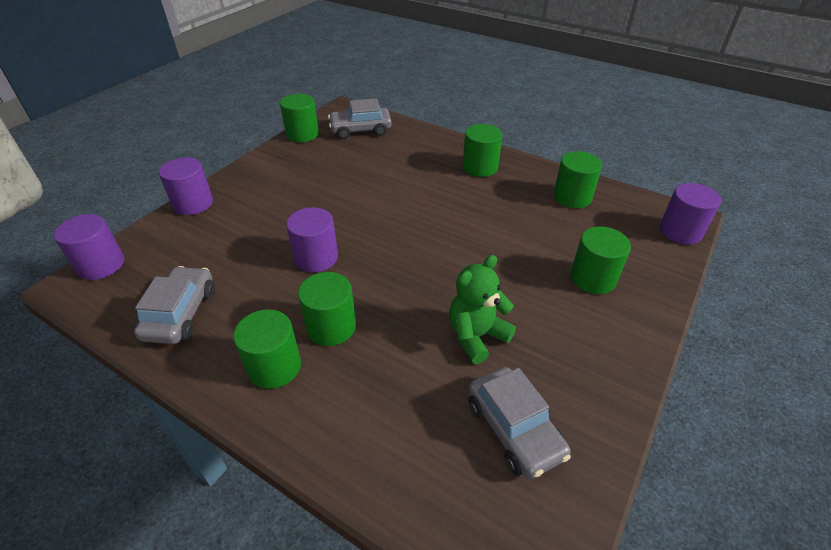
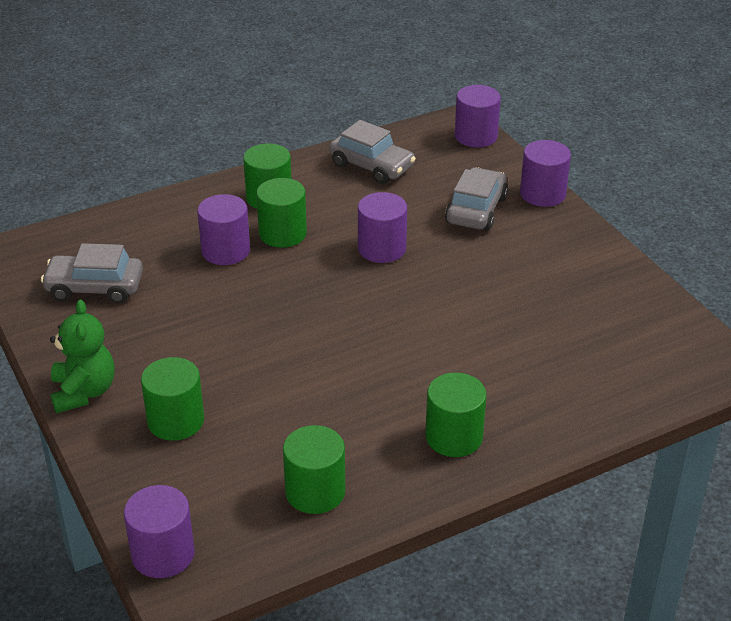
camera: 120 degrees right, 5 degrees down
green cylinder [280,94,319,142] -> none
grey car [328,98,392,139] -> grey car moved to [445,167,508,231]
green teddy bear [449,255,516,364] -> green teddy bear moved to [50,300,115,413]
none -> purple cylinder [197,194,250,265]

